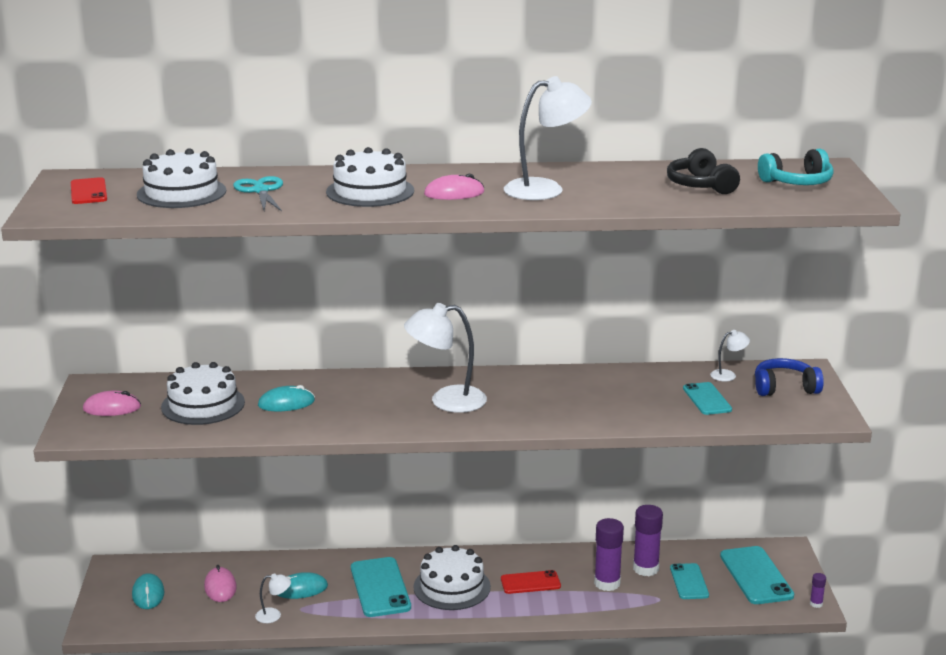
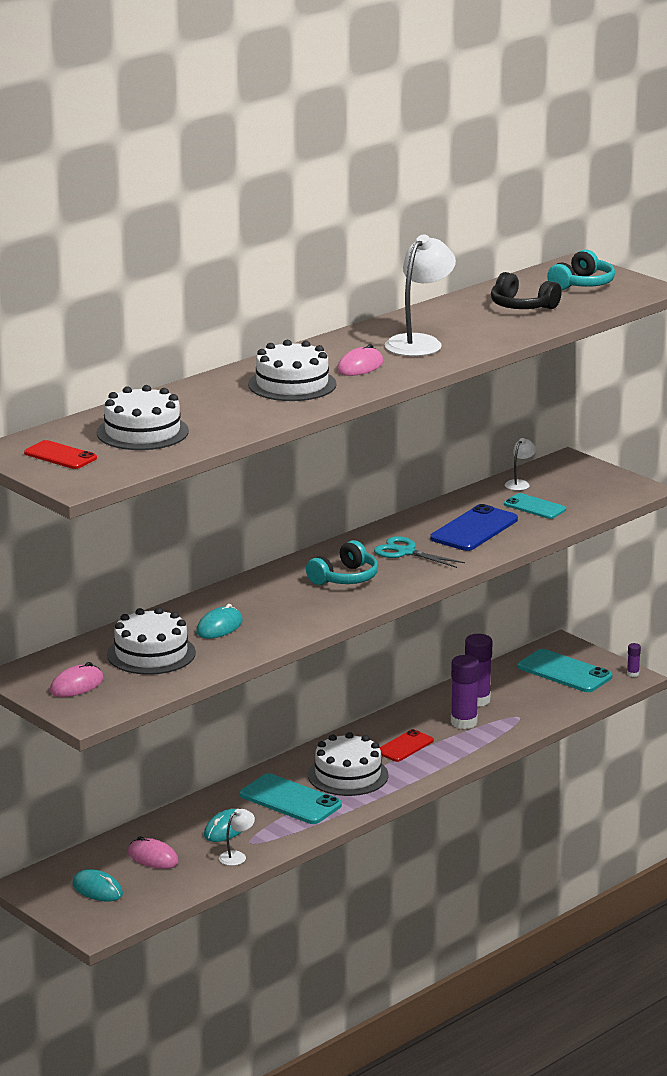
camera: 40 degrees left, 0 degrees up
turquoise scissors [233,176,283,211] -> turquoise scissors moved to [374,536,465,568]
white lamp [404,303,487,413] -> turquoise headphones [306,540,378,585]
turquoise phone [670,563,709,599] -> none
blue headphones [755,358,824,396] -> none
none -> blue phone [430,504,518,551]

